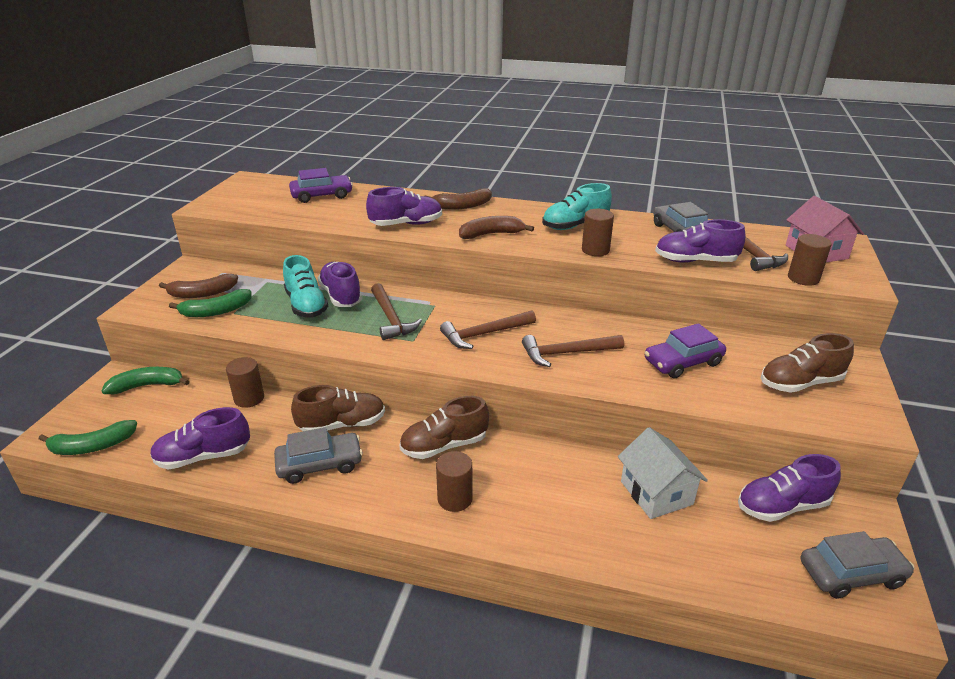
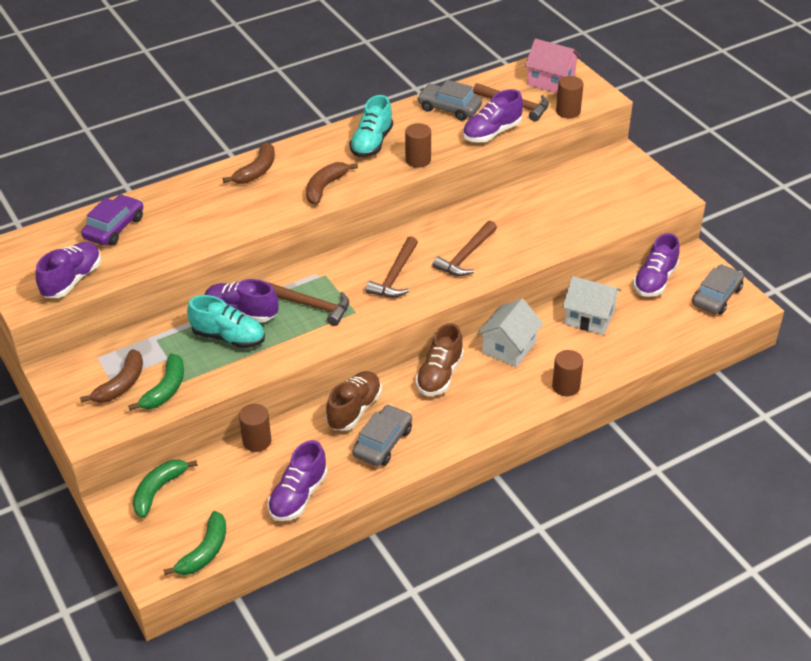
camera: 45 degrees left, 10 degrees up
purple shoe [366,187,442,226] -> purple shoe moved to [35,242,101,298]
brown cylinder [436,451,473,512] -> brown cylinder moved to [552,350,583,396]
purple car [645,323,726,378] -> none
brown shoe [761,333,854,393] -> none
none -> white house [477,299,543,367]

